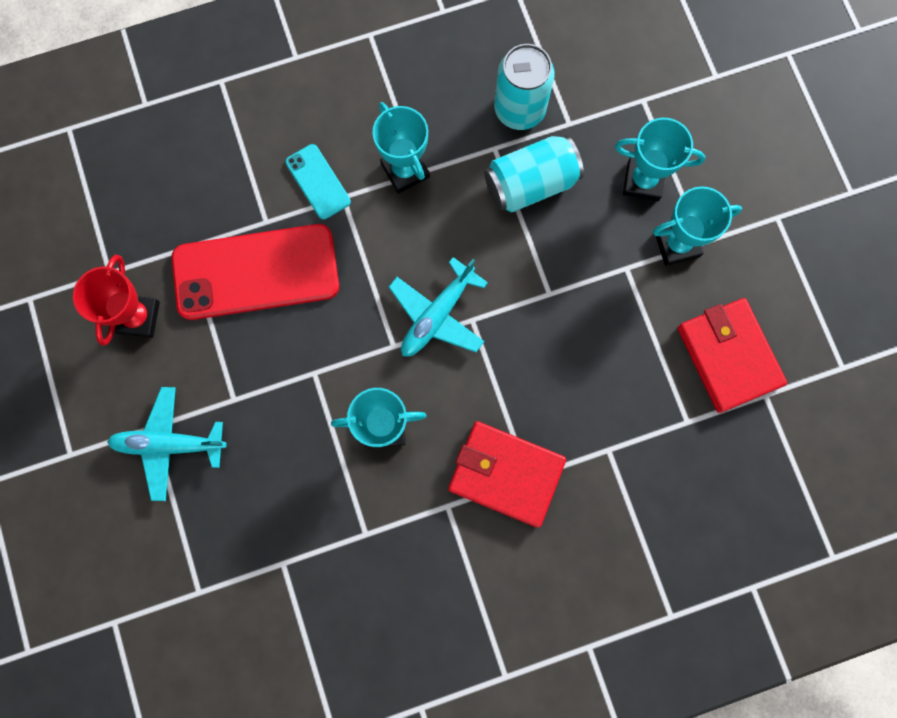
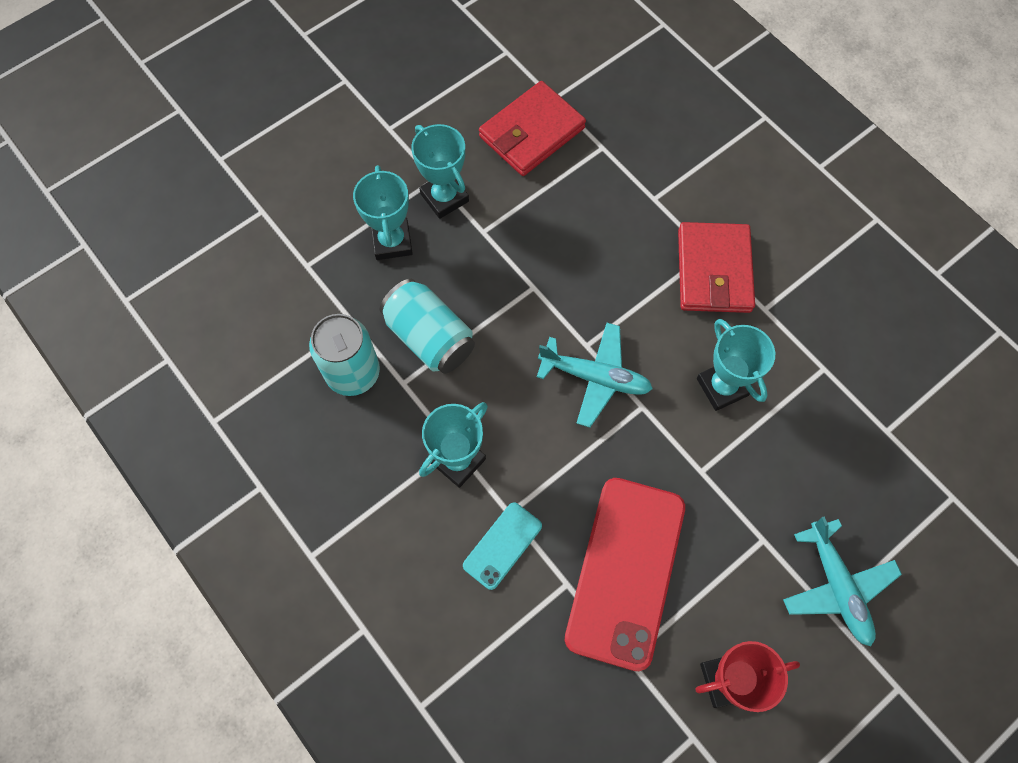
camera: 110 degrees left, 10 degrees down
red phone [172,224,339,320] -> red phone turned 45 degrees clockwise [565,478,685,671]

